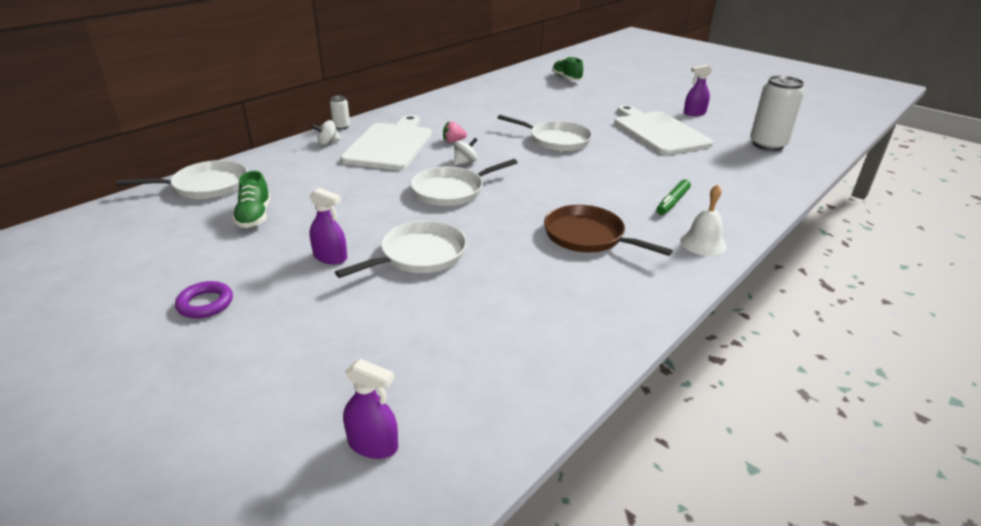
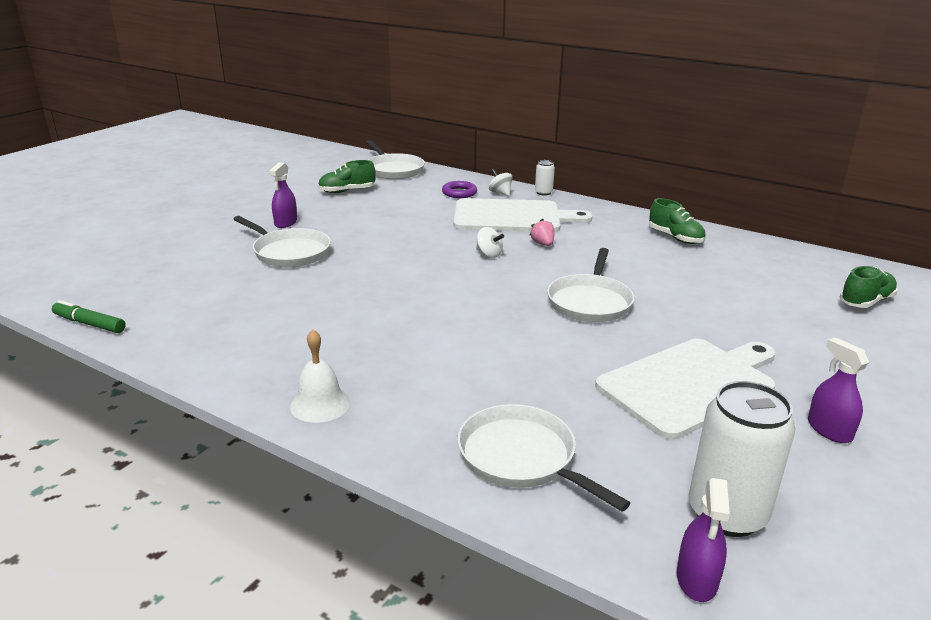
camera: 80 degrees right, 5 degrees down
purple ring [175,281,233,318] -> purple ring moved to [442,181,477,198]
purple spray bottle [343,359,398,459] -> purple spray bottle moved to [677,478,730,602]
white pan [411,159,518,206] -> white pan moved to [457,404,631,512]
brown pan [544,205,673,256] -> none
green marker [657,179,691,215] -> green marker moved to [52,300,126,333]
none -> green shoe [649,198,706,244]

